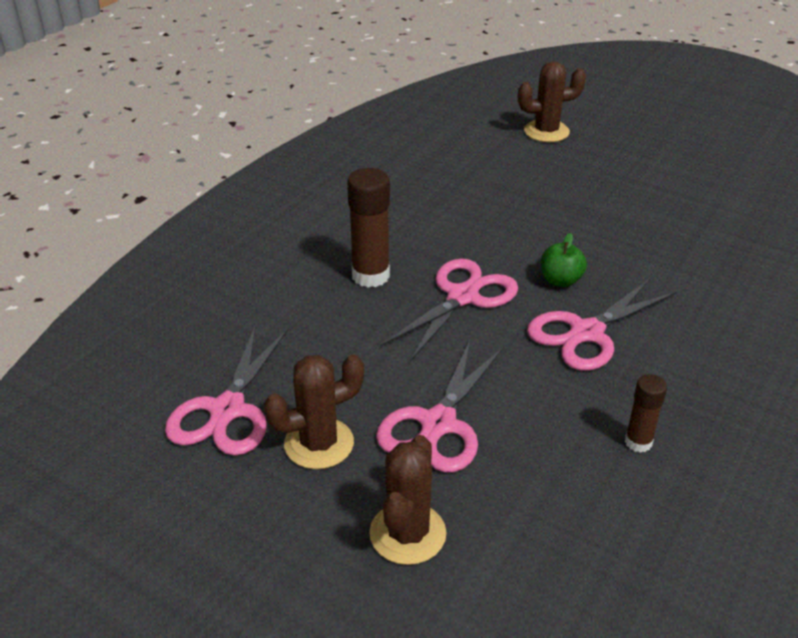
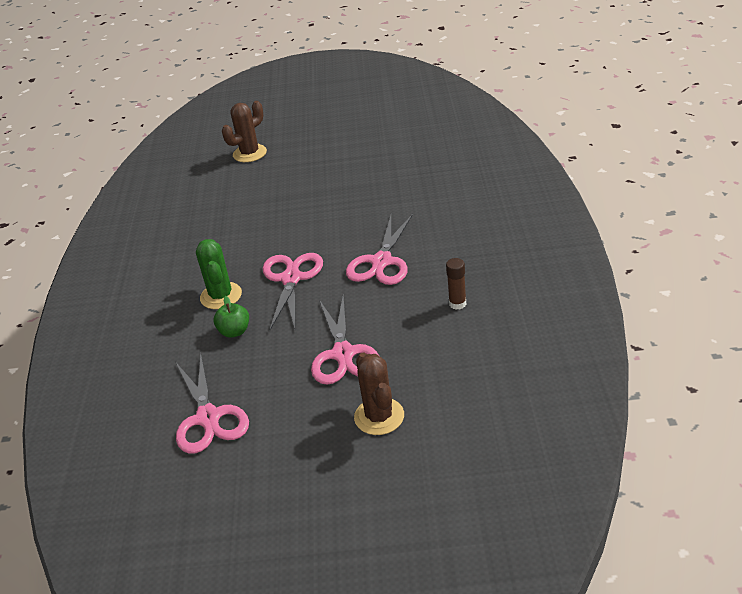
camera: 30 degrees left, 0 degrees up
brown cactus [264,354,364,469] -> none
brown glue stick [347,168,390,288] -> green cactus [196,239,242,309]
green apple [541,233,587,287] -> green apple moved to [214,296,249,338]

